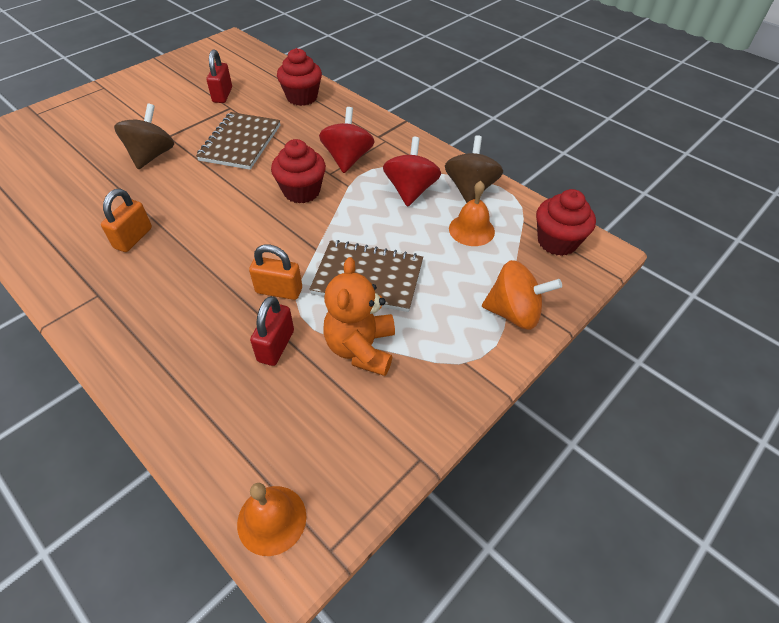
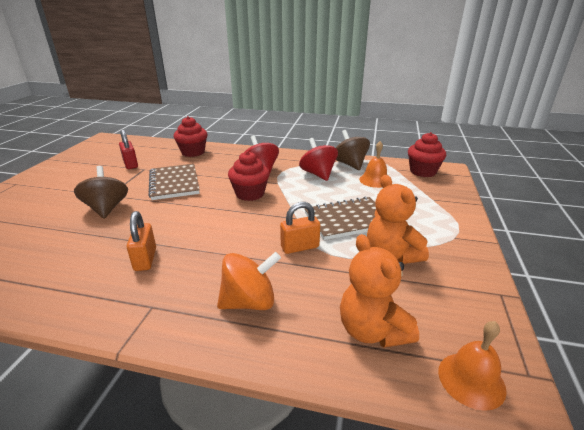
camera: 30 degrees left, 20 degrees down
red padlock [250,296,294,366] -> none
orange spinning top [482,260,562,330] -> orange spinning top moved to [217,252,281,310]
none -> orange teddy bear [340,234,419,348]

